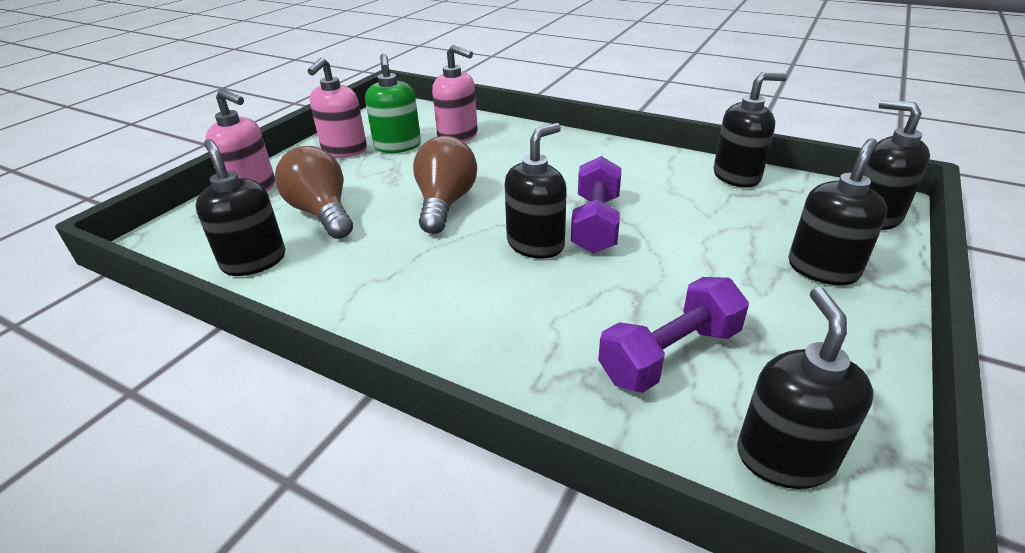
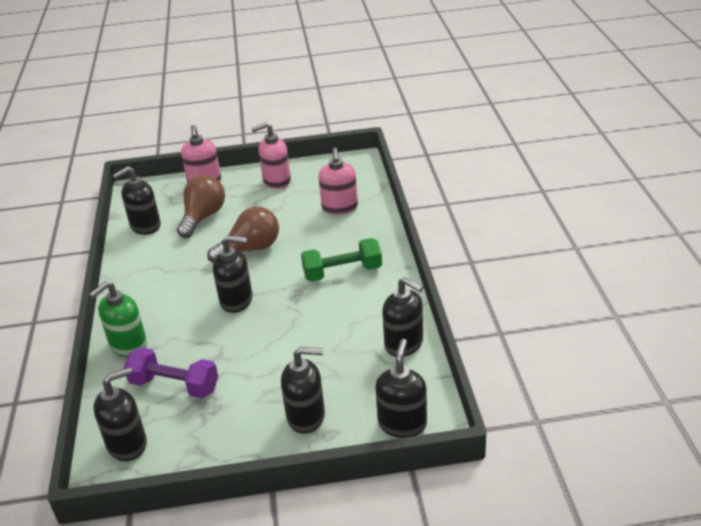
camera: 55 degrees right, 0 degrees up
black soap dispenser [196,139,285,276] -> black soap dispenser turned 150 degrees counterclockwise [113,166,161,235]
green soap dispenser [365,54,421,153] -> green soap dispenser moved to [89,281,147,357]
purple dumbbell [571,156,621,254] -> none
none -> green dumbbell [301,238,382,282]

